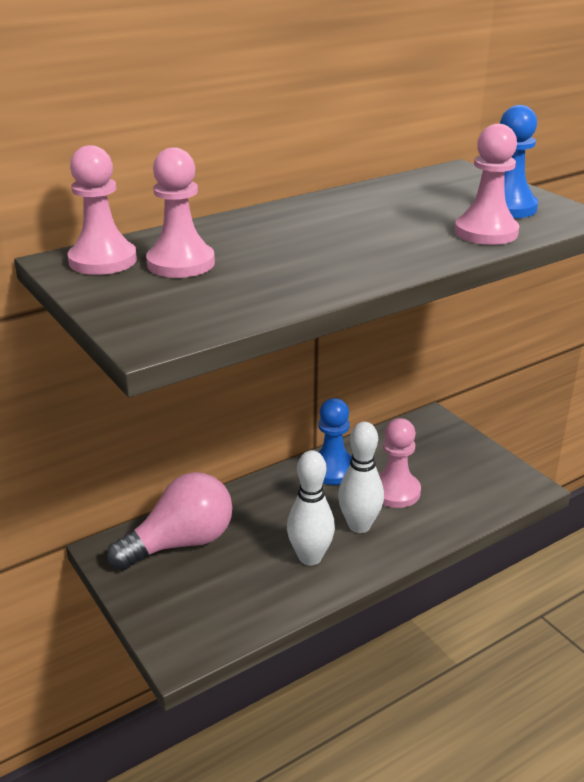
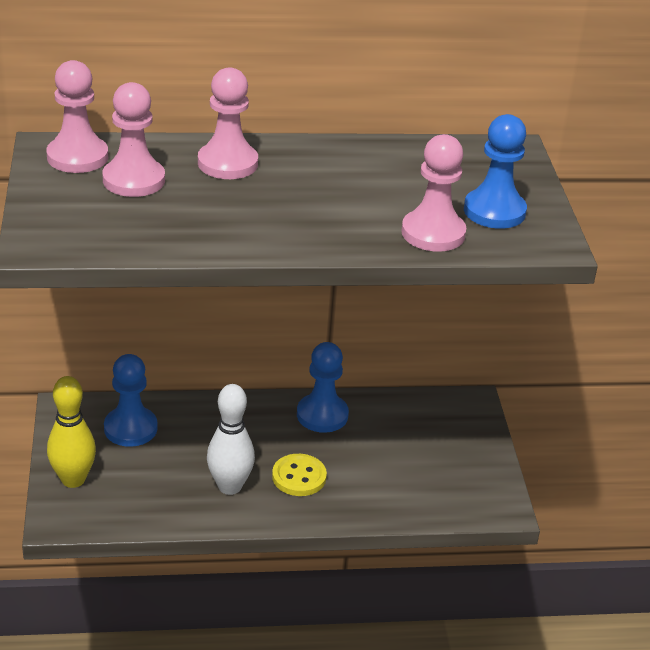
camera: 25 degrees right, 5 degrees up
pink light bulb [107,472,233,570] -> blue pawn [104,354,158,447]
white bowling pin [338,422,384,533] -> yellow button [272,454,327,496]
pink pawn [379,418,421,508] -> pink pawn moved to [198,67,258,179]
none -> yellow bowling pin [47,376,96,488]

